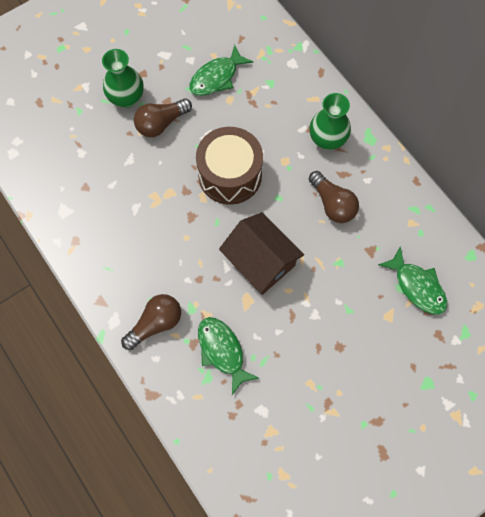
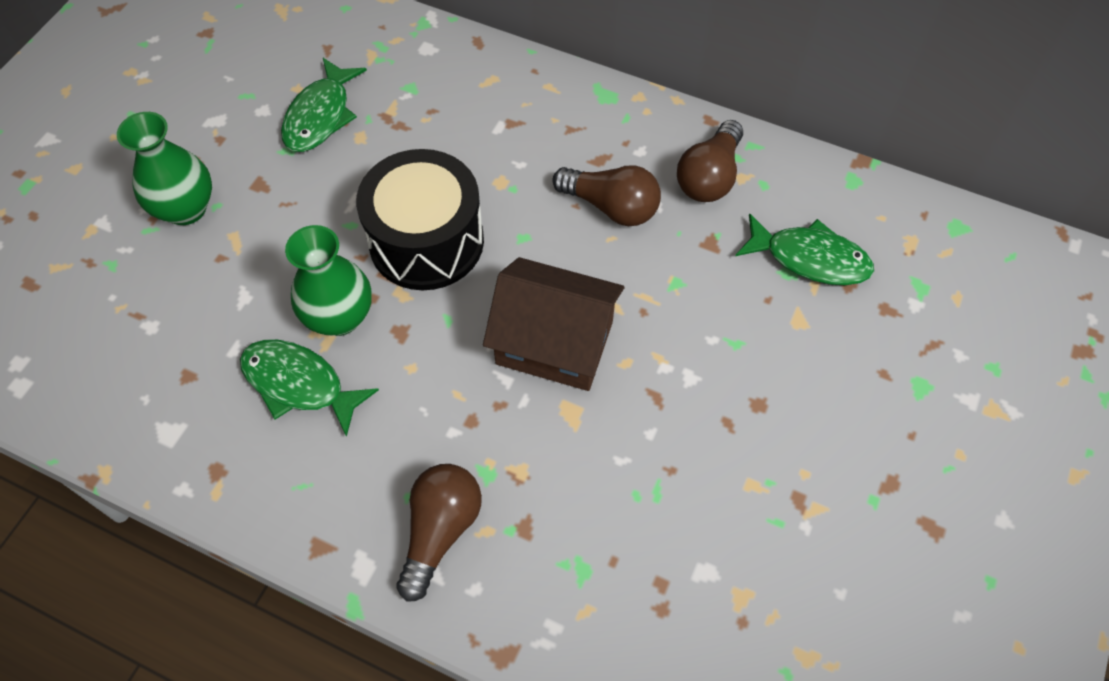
camera: 30 degrees left, 10 degrees down
brown light bulb [134,98,192,137] -> brown light bulb moved to [677,120,743,202]
brown drum [196,127,263,205] -> black drum [356,149,484,290]
green fish [198,317,259,395] -> green fish moved to [240,340,379,437]
green vase [310,93,351,150] -> green vase moved to [285,225,372,336]

